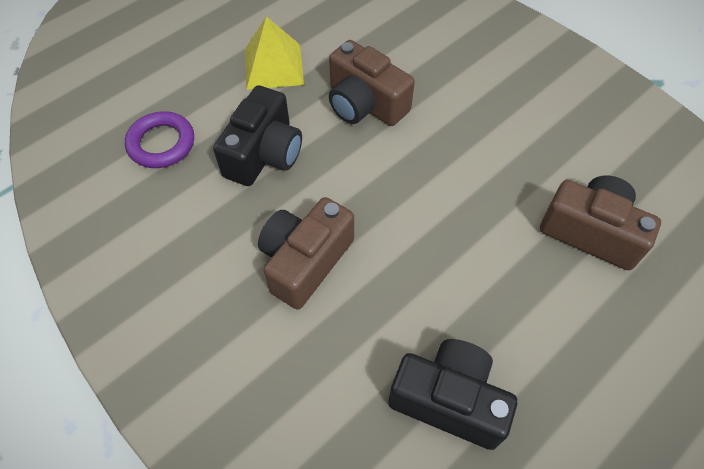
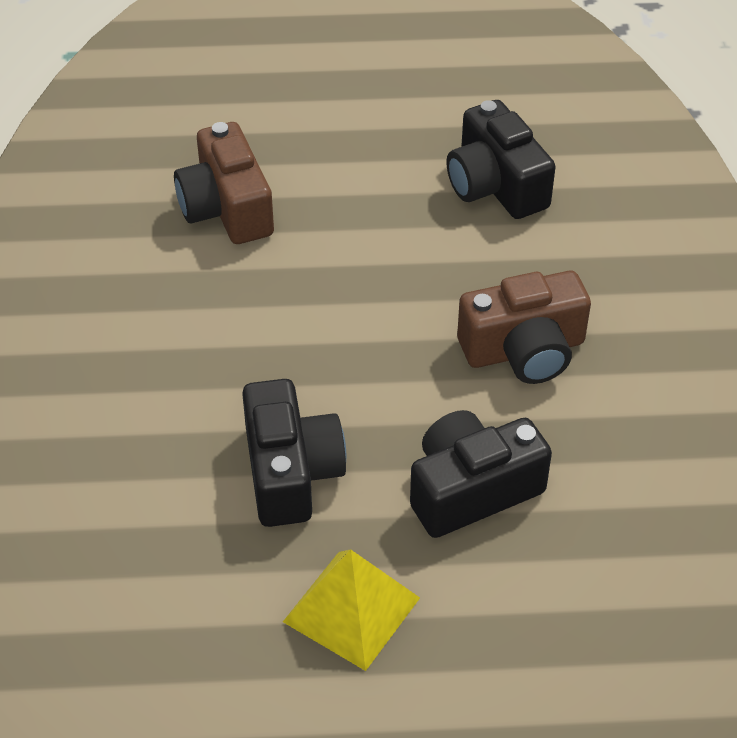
camera: 140 degrees left, 10 degrees down
purple ring [125,111,194,168] -> none
brown camera [329,40,415,126] -> black camera [242,379,347,527]

